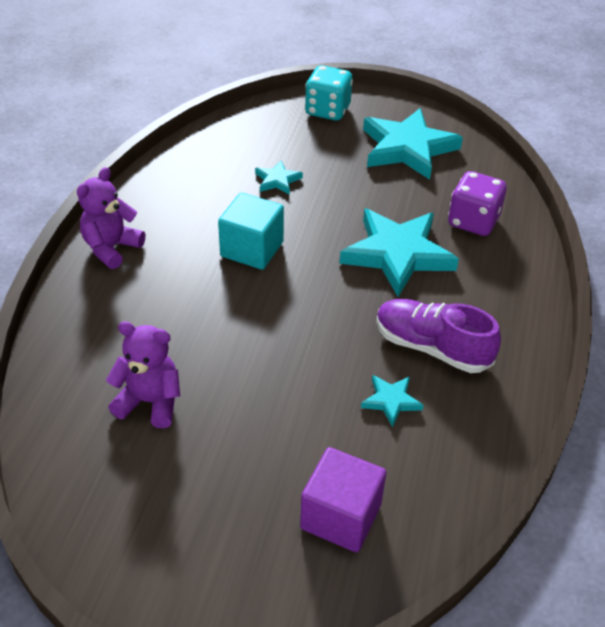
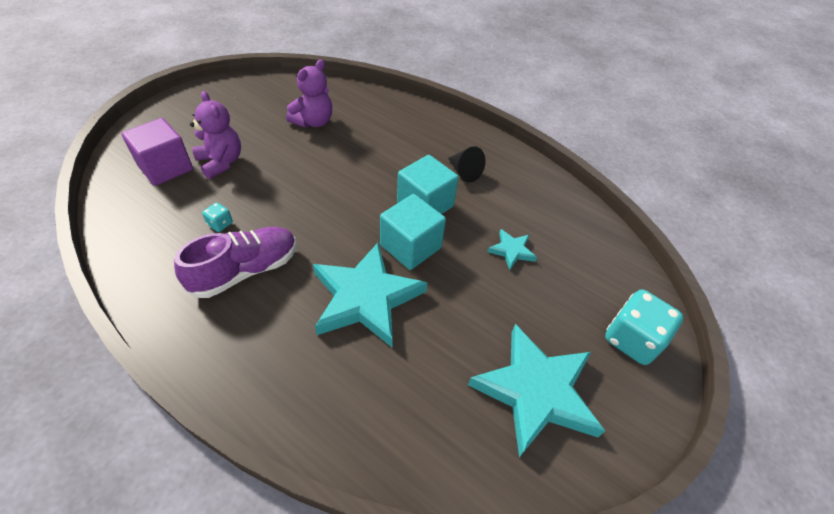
camera: 110 degrees right, 5 degrees up
purple teddy bear [77,167,145,269] -> purple teddy bear moved to [190,91,241,179]
turquoise star [361,375,424,427] -> turquoise dice [202,202,233,232]
purple dice [448,171,507,236] -> none
none -> turquoise cube [380,194,446,270]
none -> black cone [448,146,486,183]

